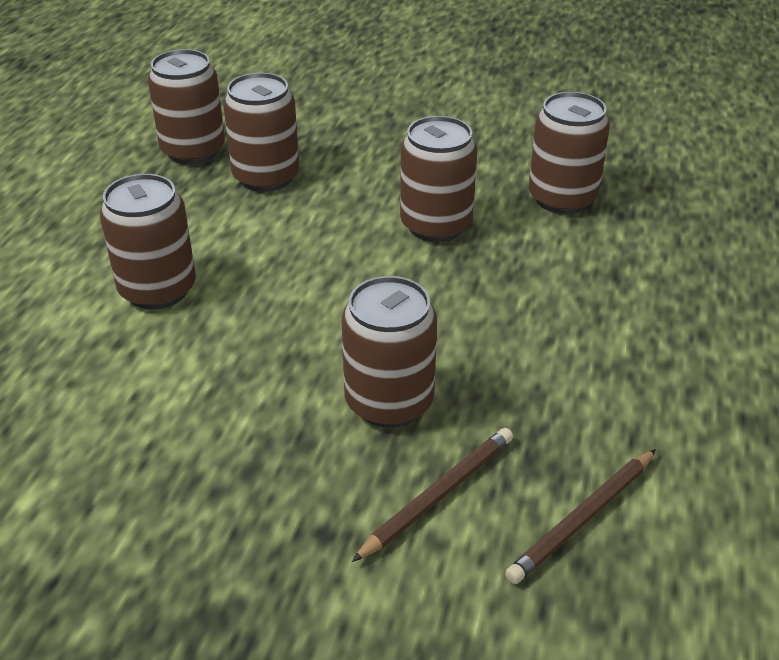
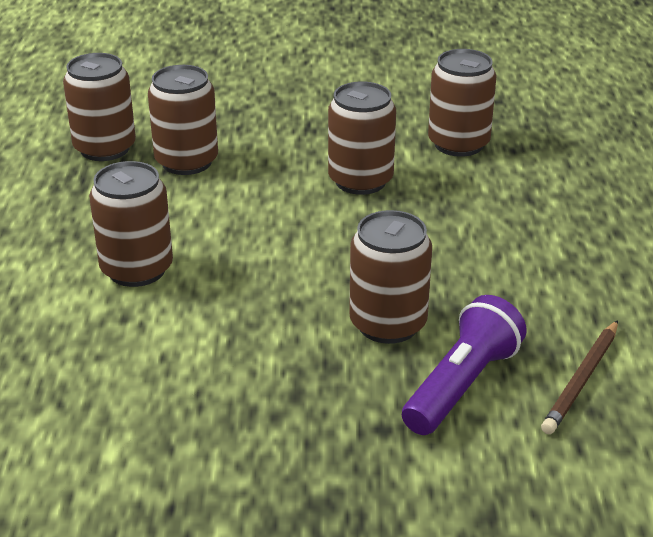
camera: 15 degrees left, 5 degrees down
brown pencil [352,428,513,562] -> purple flashlight [402,295,527,435]

